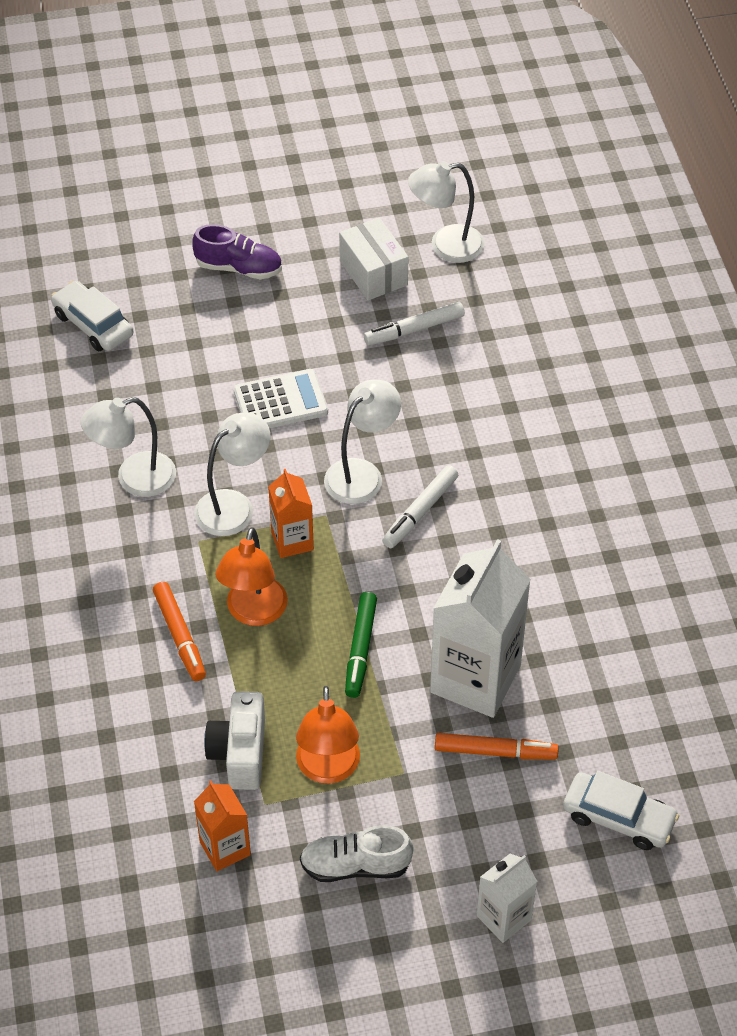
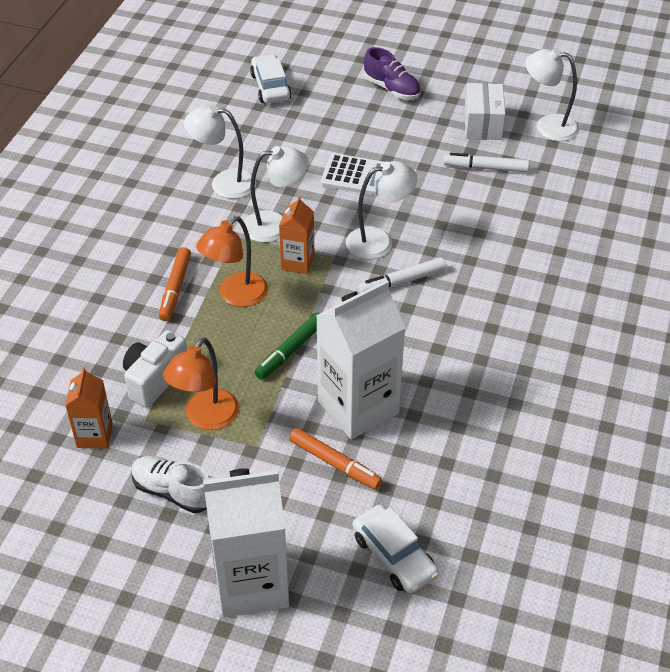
camera: 30 degrees right, 5 degrees down
white carton [477,854,538,943] -> white carton [203,468,289,618], size x1.91

